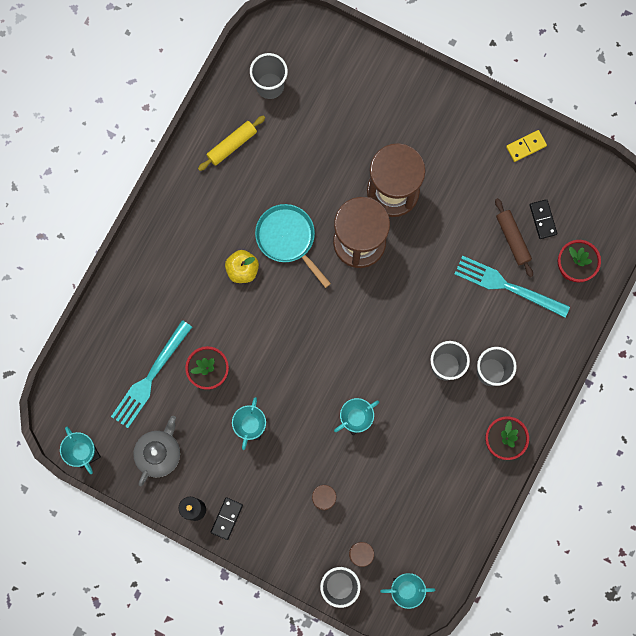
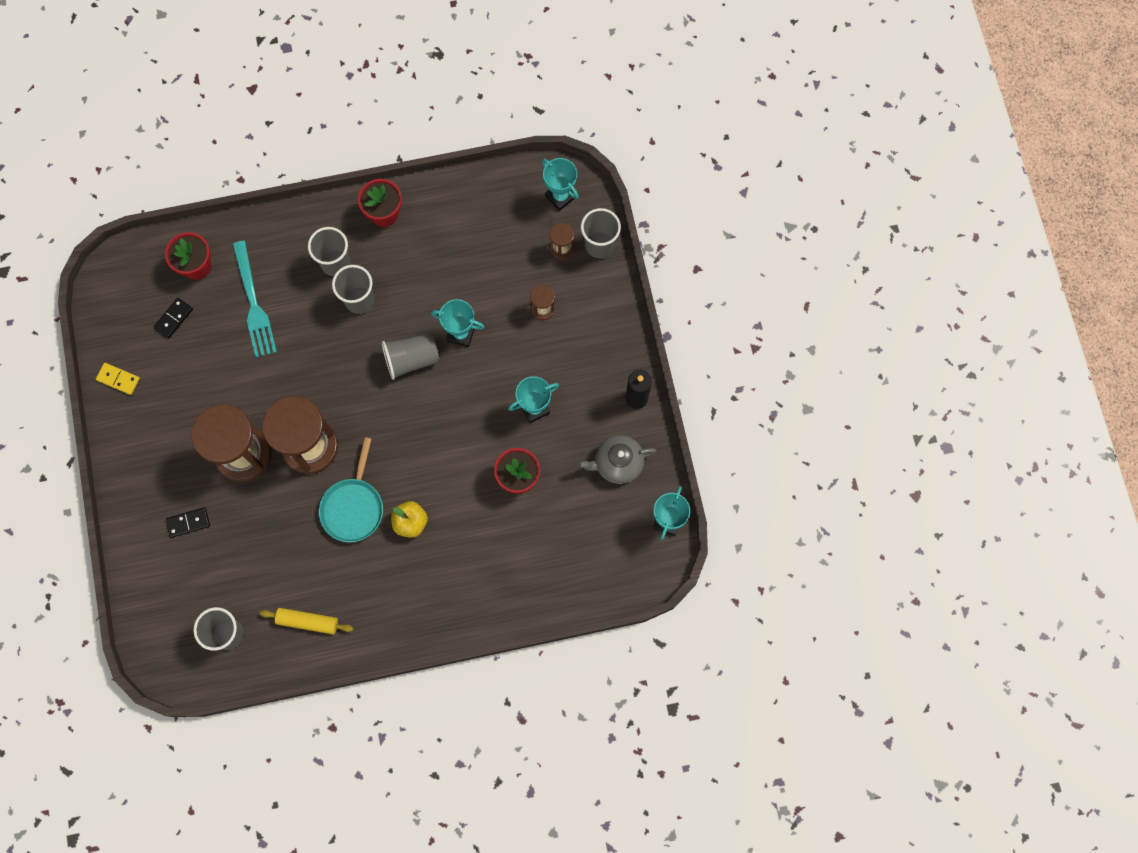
camera: 130 degrees left, 5 degrees down
turquoise fork [111,320,192,428] -> none
black domino [211,497,243,540] -> black domino moved to [166,507,210,538]
brown rolling pin [495,198,533,277] -> none
none -> grey cup [382,334,439,380]

